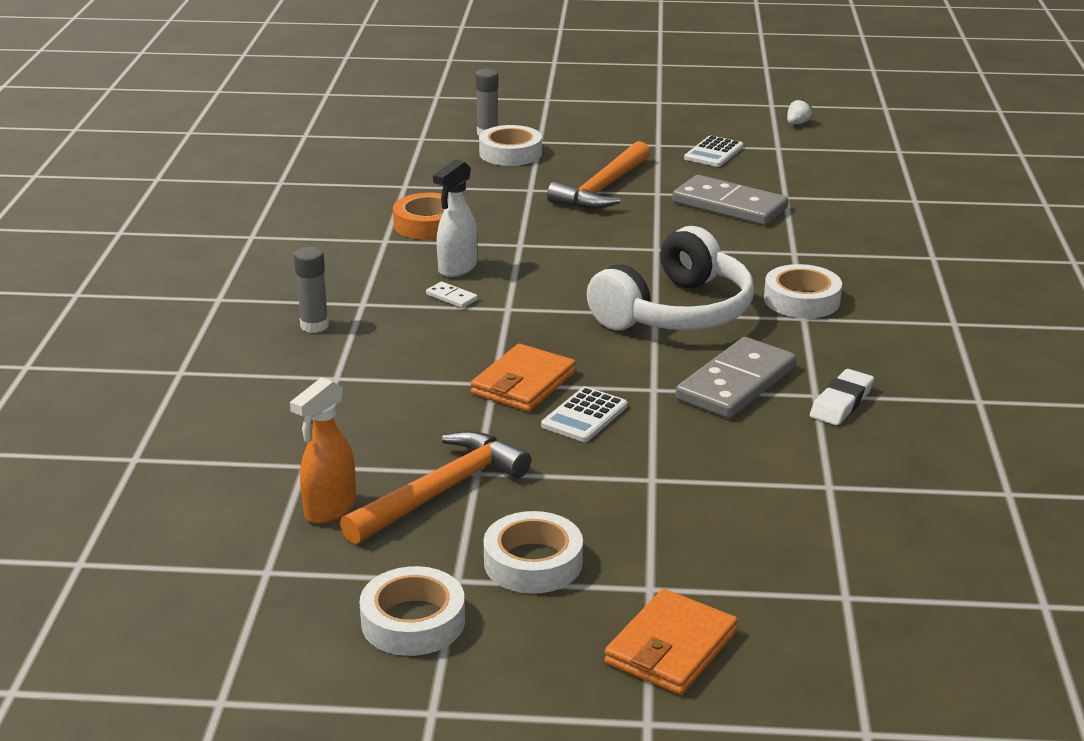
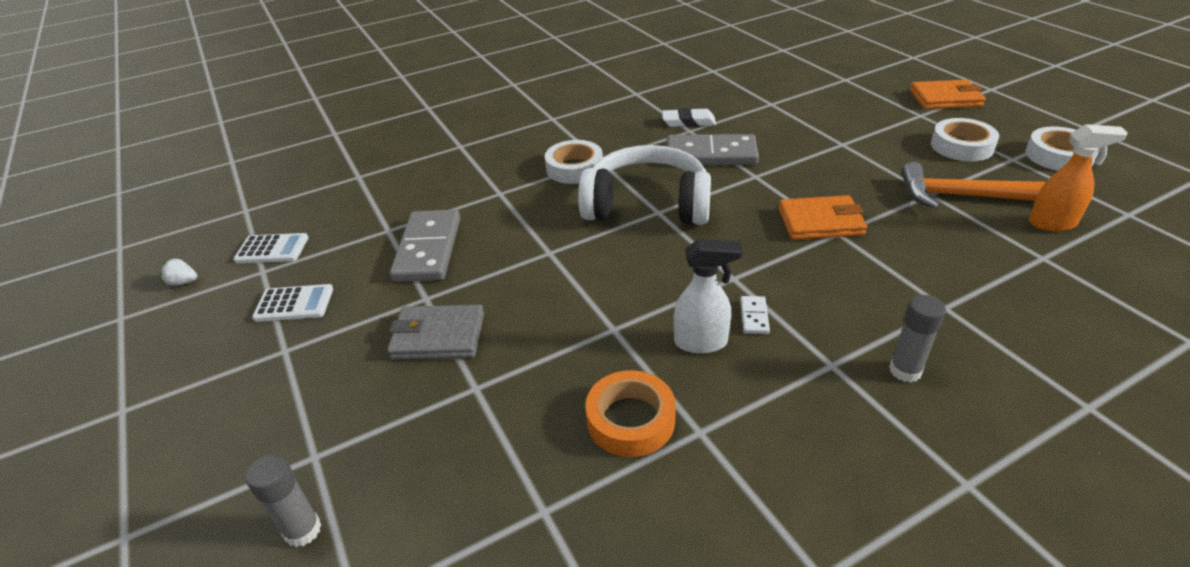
camera: 120 degrees left, 10 degrees up
white tape [479,125,542,166] -> none
white calculator [541,387,628,442] -> white calculator moved to [233,233,309,263]
orange hammer [547,141,650,209] -> grey wallet [387,305,484,360]

